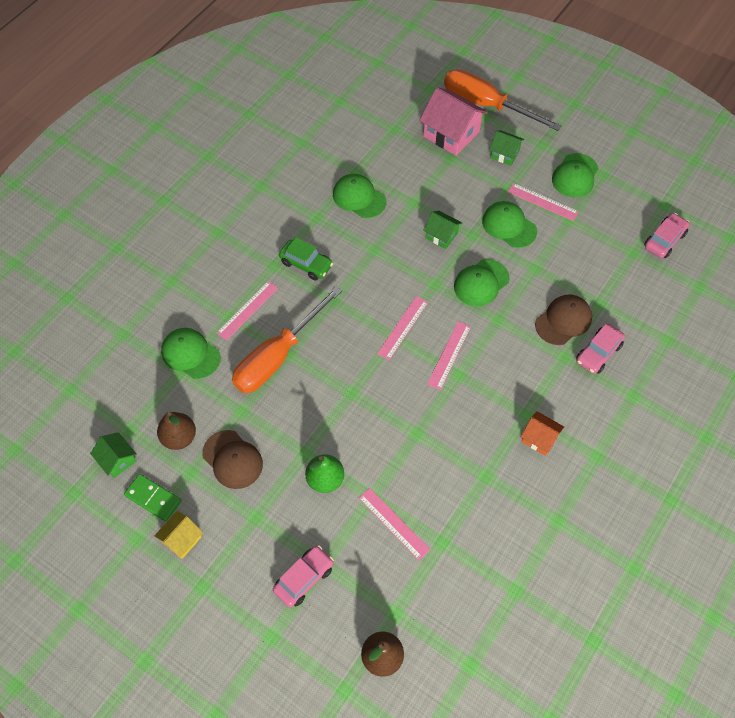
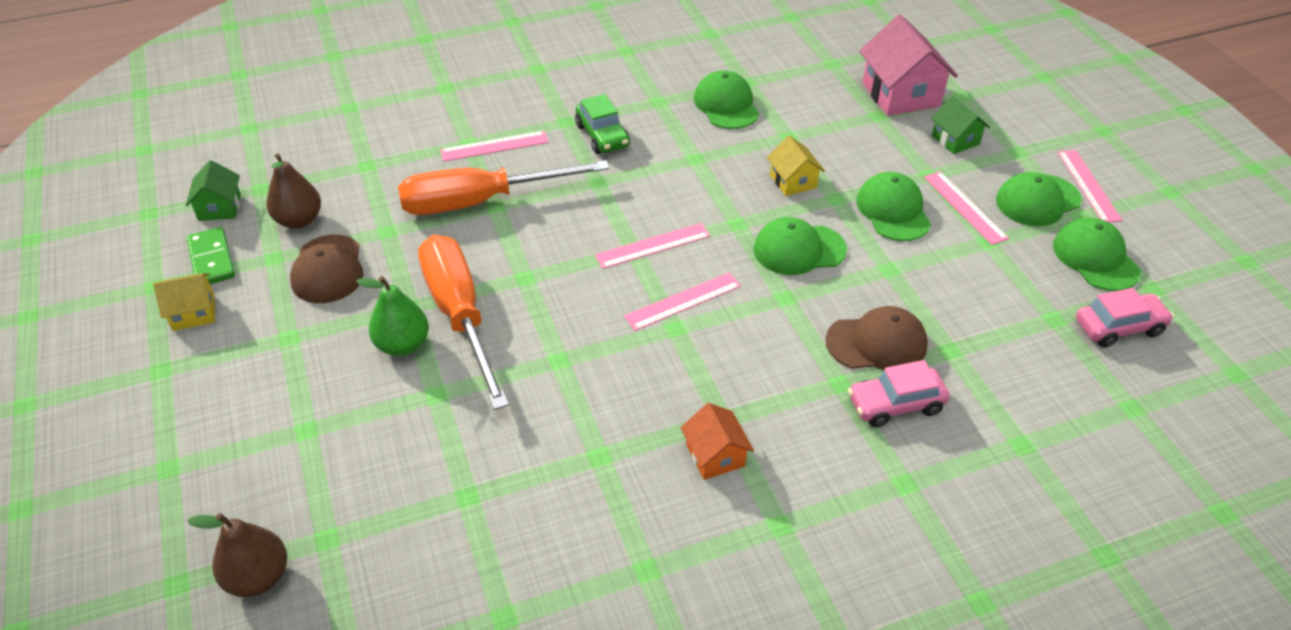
camera: 35 degrees right, 15 degrees down
green cap [161,328,221,379] -> green cap moved to [1053,218,1141,291]
pink car [273,545,334,607] -> none
pink ruler [359,488,430,560] -> pink ruler moved to [1057,150,1123,223]
green house [423,211,462,249] -> yellow house [767,135,825,196]
orange screwdriver [444,69,562,131] -> orange screwdriver moved to [418,235,509,410]

